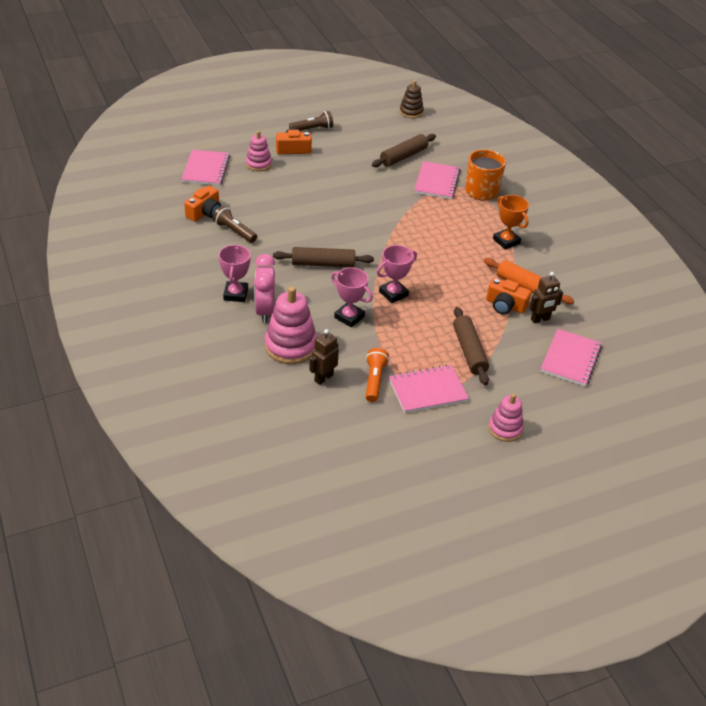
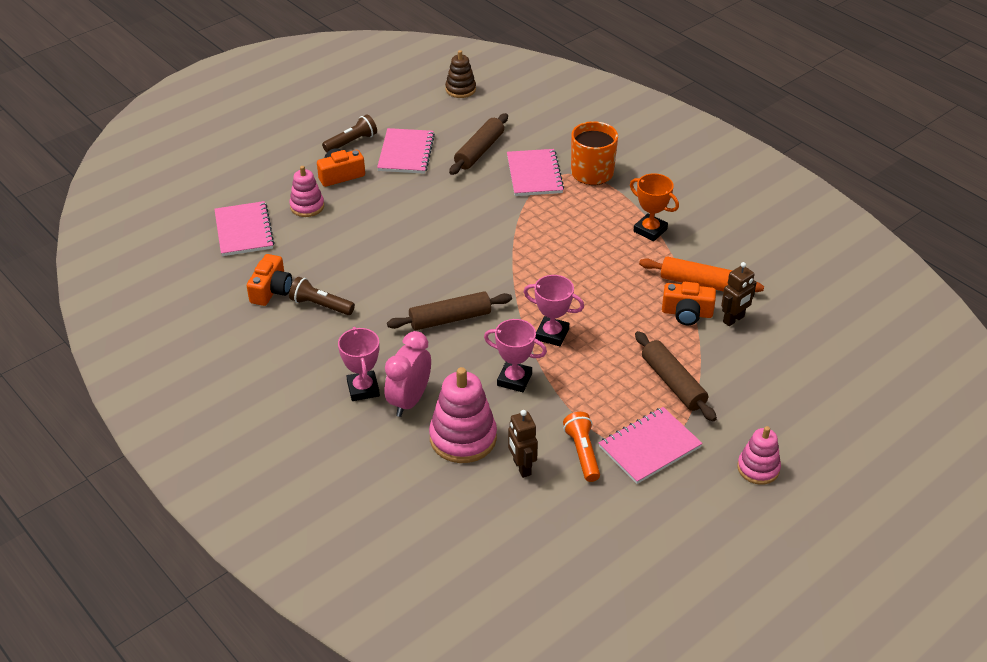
camera: 15 degrees left, 0 degrees up
pink clock [254,254,275,323] -> pink clock turned 45 degrees clockwise [384,331,431,417]
brown robot [309,329,339,385] -> brown robot turned 45 degrees counterclockwise [508,410,538,478]
pink trophy [377,245,417,303] -> pink trophy turned 75 degrees clockwise [524,275,584,346]
pink notebook [540,329,602,386] -> pink notebook moved to [377,128,435,174]

